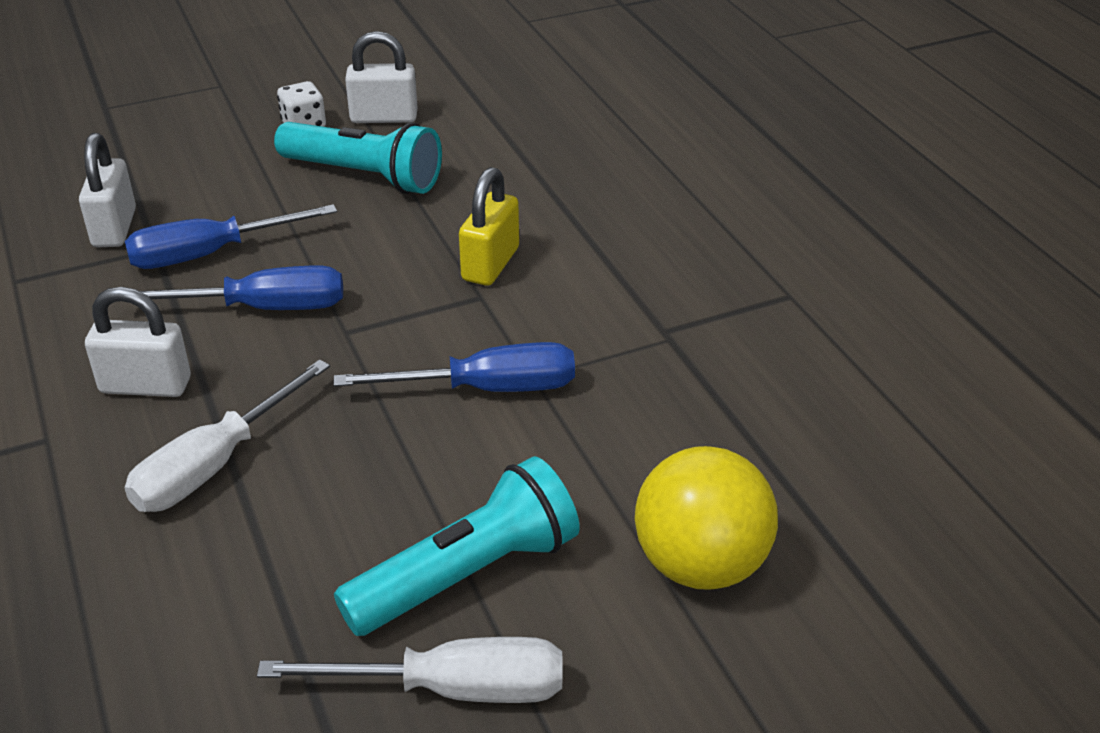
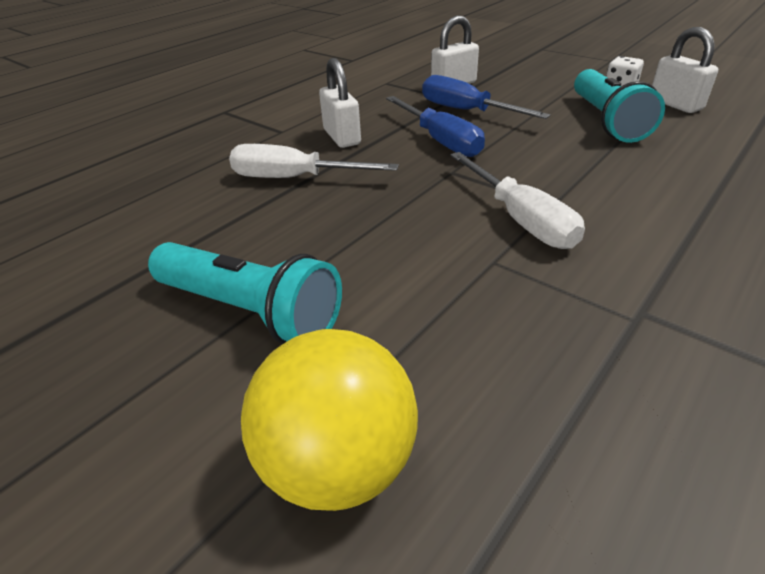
camera: 65 degrees right, 0 degrees up
white screwdriver [257,637,562,703] -> white screwdriver moved to [450,152,585,249]
blue screwdriver [334,342,575,392] -> none
yellow padlock [459,167,519,286] -> none

